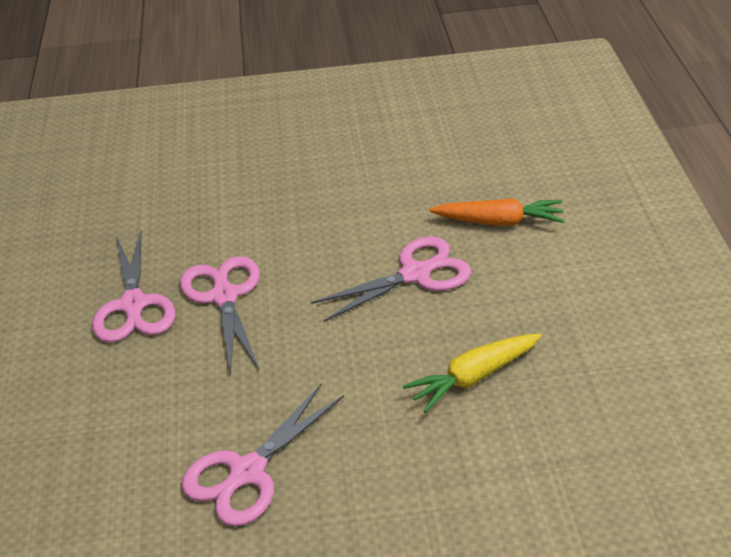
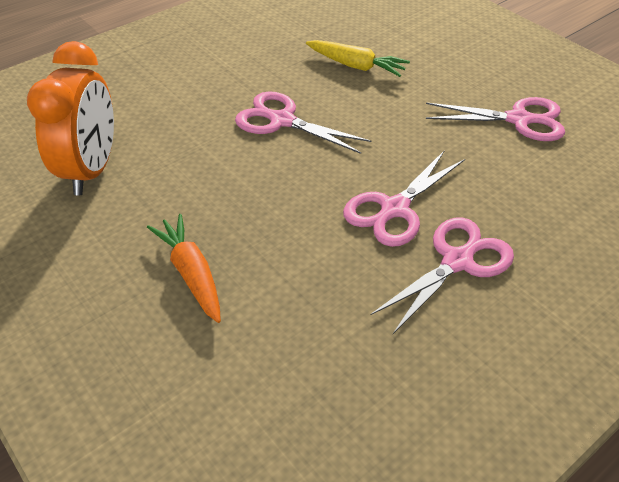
camera: 125 degrees left, 5 degrees up
orange carrot [429,198,565,226] -> orange carrot moved to [147,214,221,323]
none -> orange clock [27,41,114,195]

